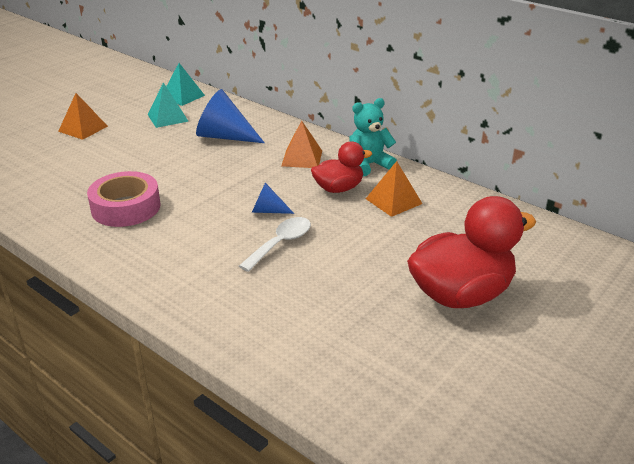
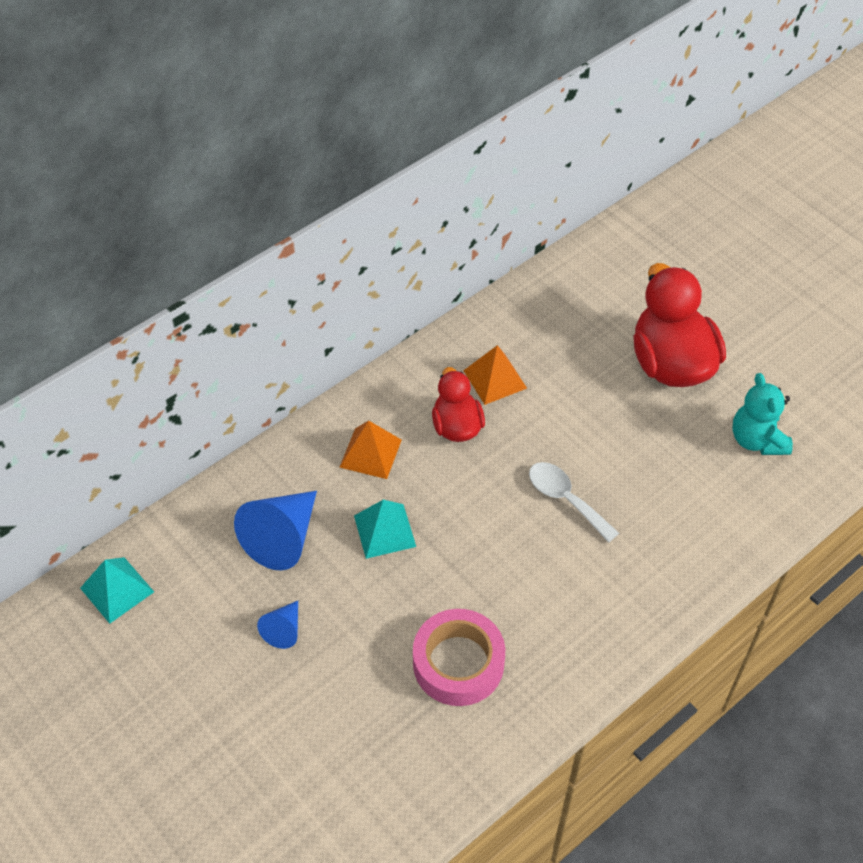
camera: 80 degrees left, 20 degrees up
orange pyramid [58,93,108,140] -> none
turquoise pyramid [147,83,189,128] -> turquoise pyramid moved to [354,500,416,559]
blue cone [252,183,294,214] -> blue cone moved to [257,601,298,649]
turquoise teddy bear [349,98,397,176] -> turquoise teddy bear moved to [732,373,793,455]

